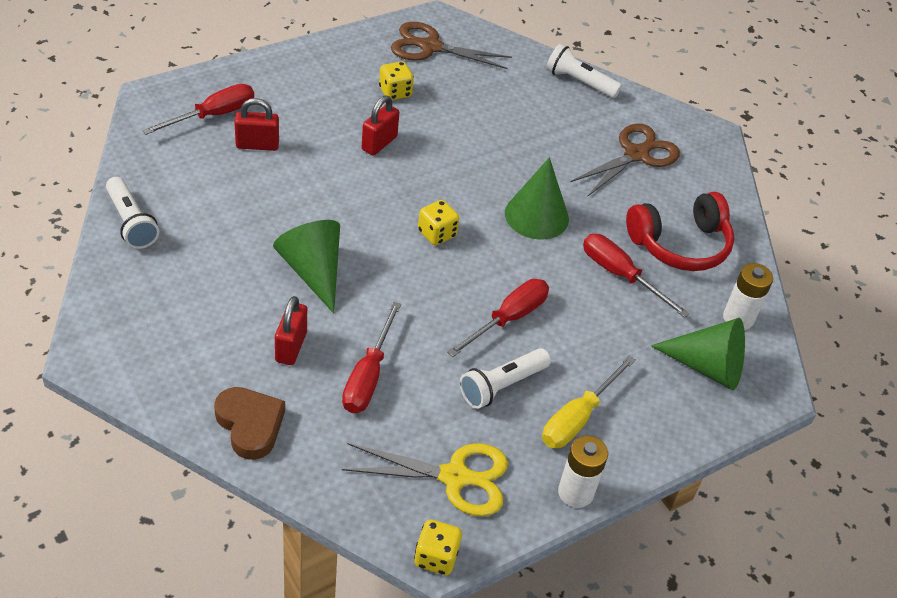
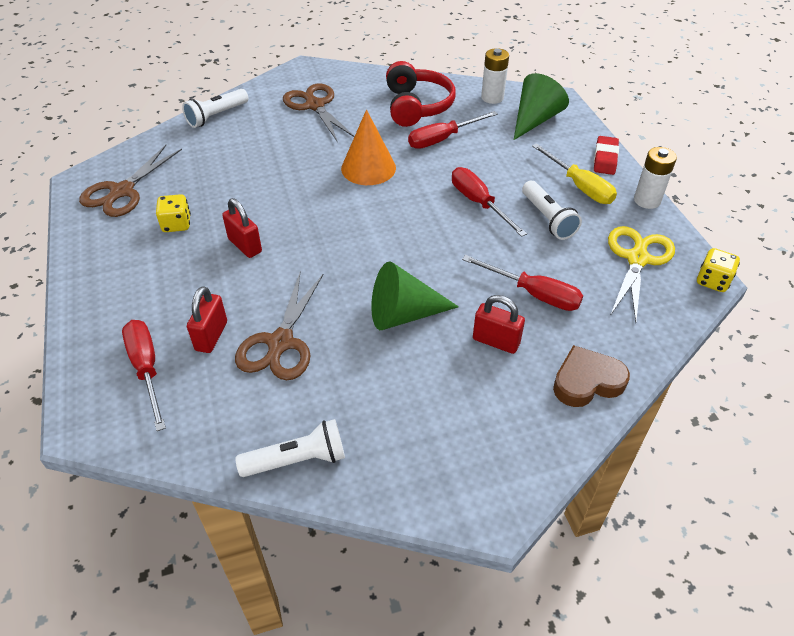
camera: 70 degrees left, 0 degrees up
yellow dice [418,200,459,245] -> none
green cone [505,157,569,240] -> orange cone [341,109,396,185]
none -> brown scissors [235,273,323,380]
none -> red eraser [594,136,619,175]

